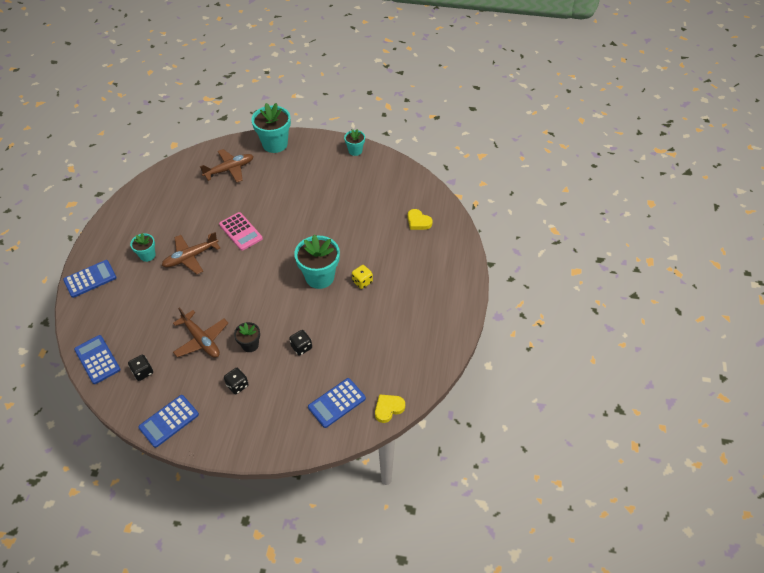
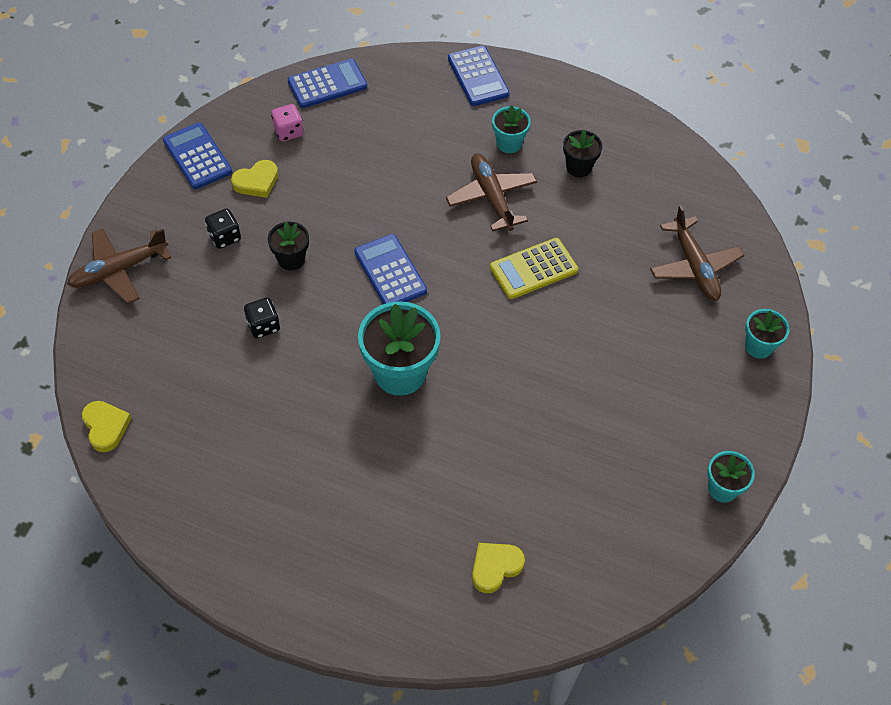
camera: 100 degrees right, 5 degrees up
black dice [128,355,153,381] -> pink dice [271,104,304,141]
brown plane [173,307,228,358] -> brown plane moved to [67,228,171,304]
pink calculator [219,212,263,251] -> yellow calculator [490,238,578,299]
turquoise flower pot [251,103,291,153] -> turquoise flower pot [745,309,790,359], size x0.54
blue calculator [308,378,366,428] -> blue calculator moved to [354,234,427,304]
yellow dice [352,265,373,289] -> none
none -> yellow heart [231,160,278,198]
none -> black flower pot [563,130,602,177]

